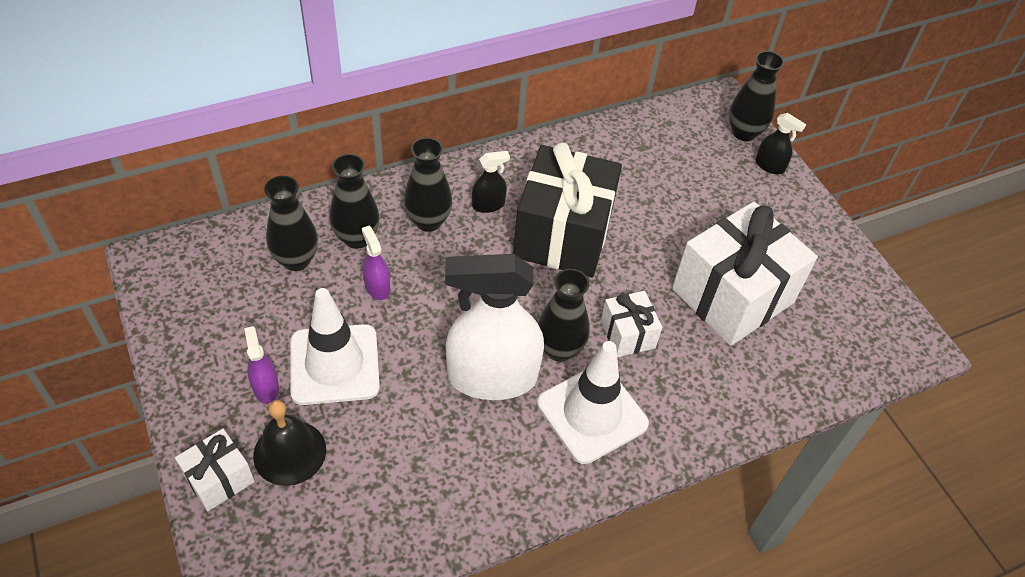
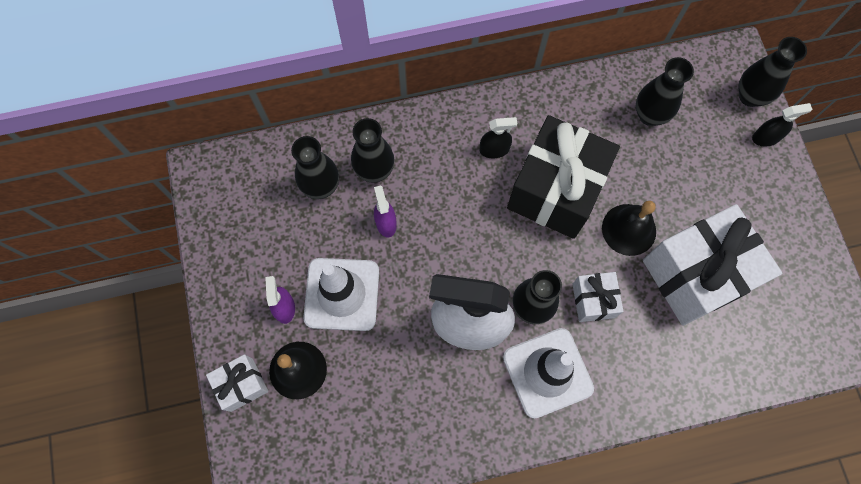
camera: 15 degrees right, 20 degrees up
black vase [404,137,452,232] -> black vase moved to [636,57,694,126]
black spray bottle [756,113,806,174] -> black spray bottle turned 60 degrees counterclockwise [752,103,812,146]
none -> black bell [602,201,656,256]

